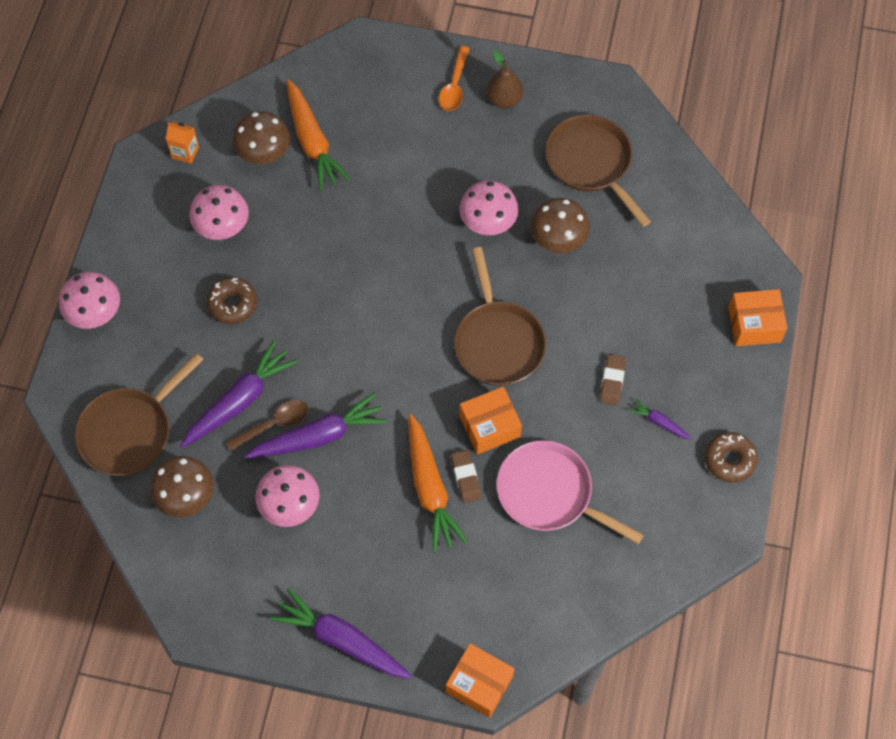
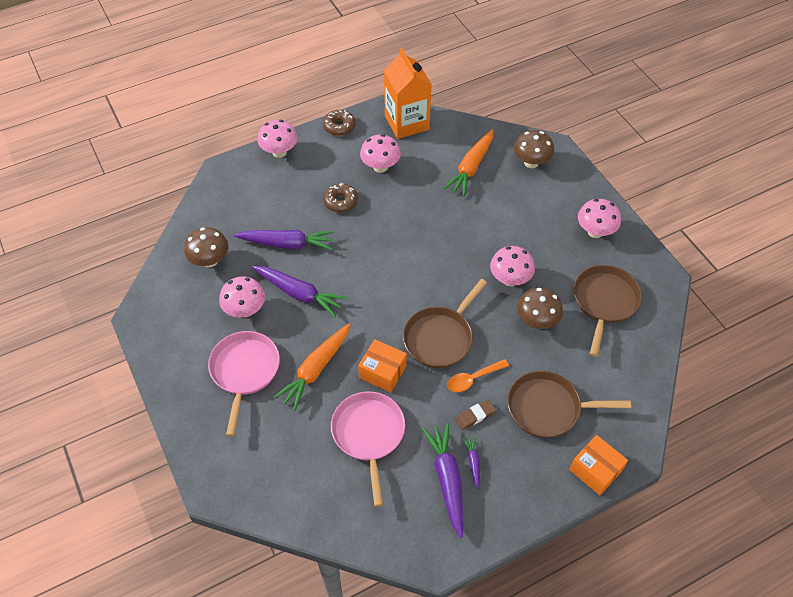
camera: 50 degrees right, 10 degrees down
brown pan [75,353,204,476] -> brown pan moved to [507,371,631,438]
orange carton [166,122,199,164] -> orange carton [384,48,432,139], size x2.43
brown spoon [226,400,308,451] -> none
brown mushroom [232,111,290,164] -> brown mushroom moved to [514,130,554,168]
purple carrot [270,588,412,679] -> purple carrot moved to [422,423,463,538]
orange spoon [439,46,470,111] -> orange spoon moved to [447,359,509,392]
orange box [446,643,514,718] -> none
brown eraser [451,450,481,503] -> none
brown pear [486,50,523,108] -> pink mushroom [578,199,621,238]
brown donut [705,432,758,483] -> brown donut moved to [323,110,355,136]
none -> pink pan [208,331,280,437]

